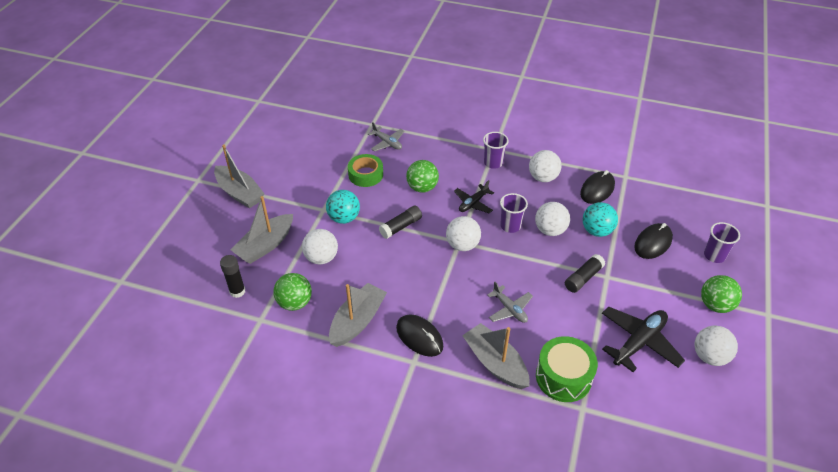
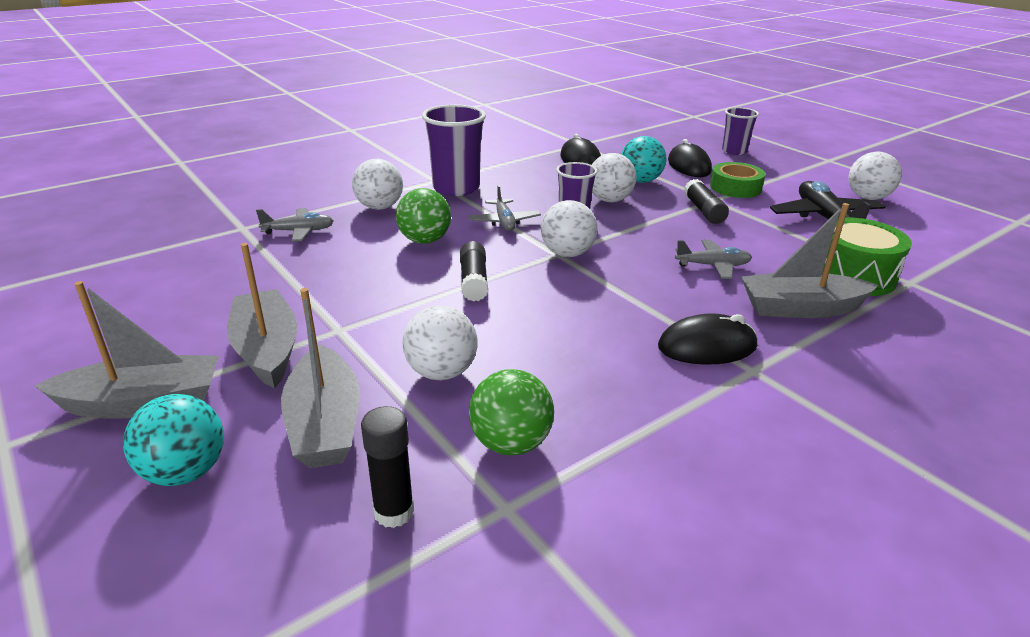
camera: 55 degrees left, 15 degrees down
turquoise ball [326,190,360,224] -> turquoise ball moved to [123,394,224,486]
grey boat [329,283,387,347] -> grey boat moved to [227,243,297,388]
green tape [348,154,383,187] -> green tape moved to [710,162,765,198]
black plane [454,180,494,213] -> grey plane [468,185,541,231]
purple cup [483,132,509,169] -> purple cup [422,104,486,196], size x1.64
white ball [529,150,562,182] -> white ball moved to [352,159,403,210]
green ball [701,275,742,313] -> none

